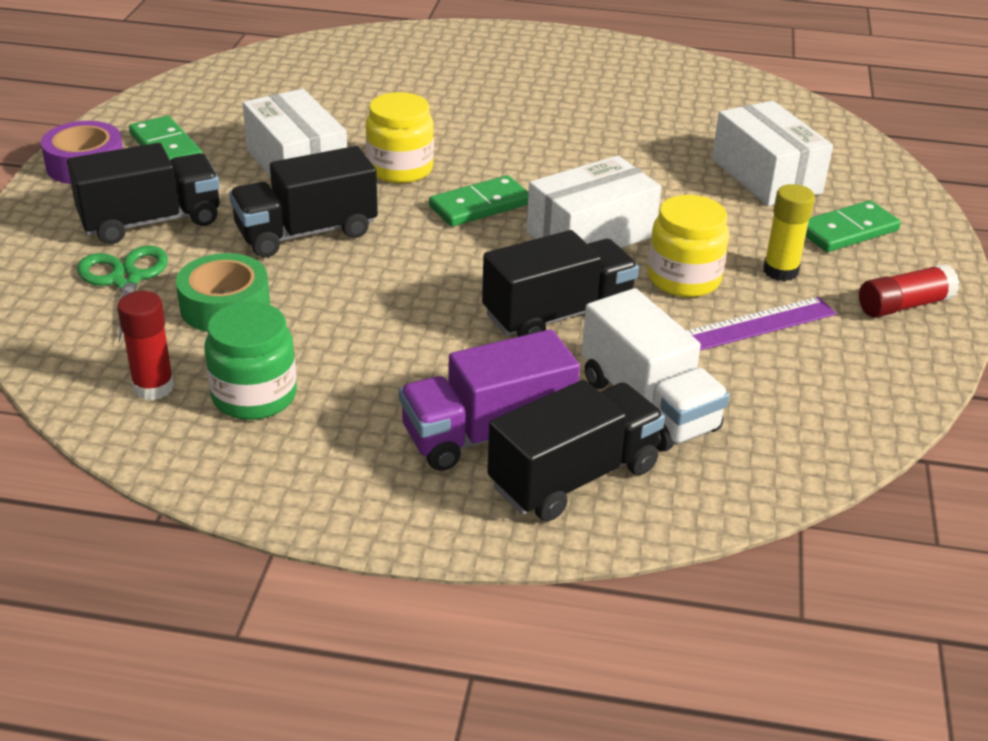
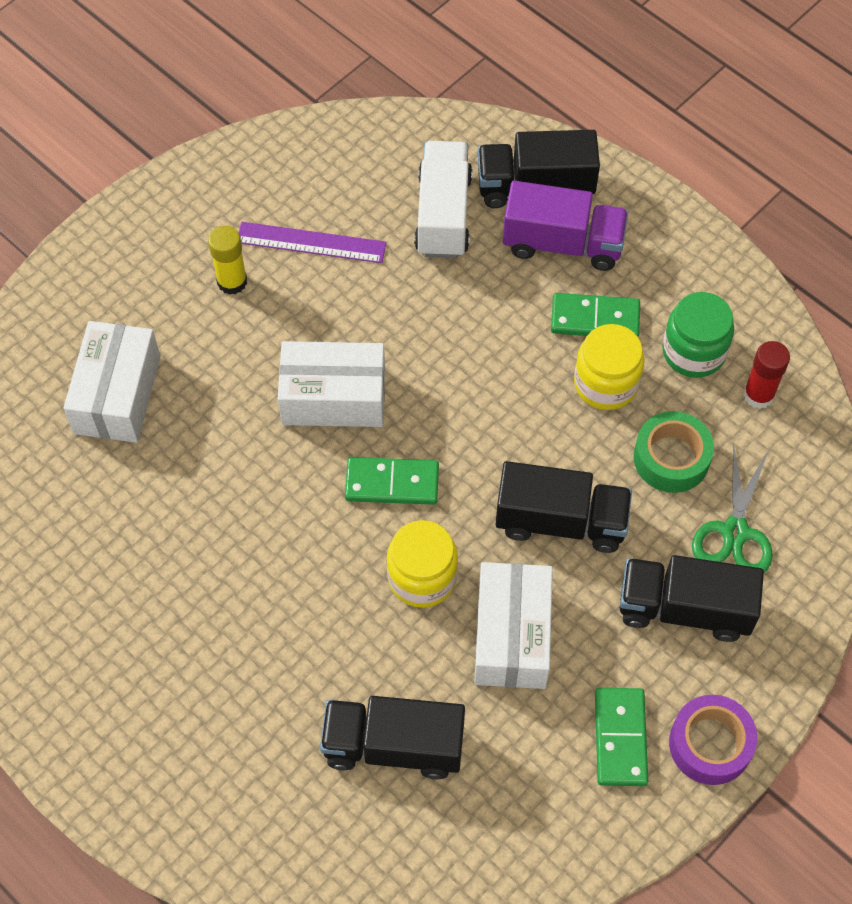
camera: 145 degrees left, 25 degrees up
black truck [482,230,639,337] -> black truck moved to [320,696,465,779]
yellow jar [648,195,729,297] -> yellow jar moved to [574,324,645,410]
green domino [805,200,901,252] -> green domino moved to [551,293,640,337]
red glue stick [859,264,959,318] -> none

